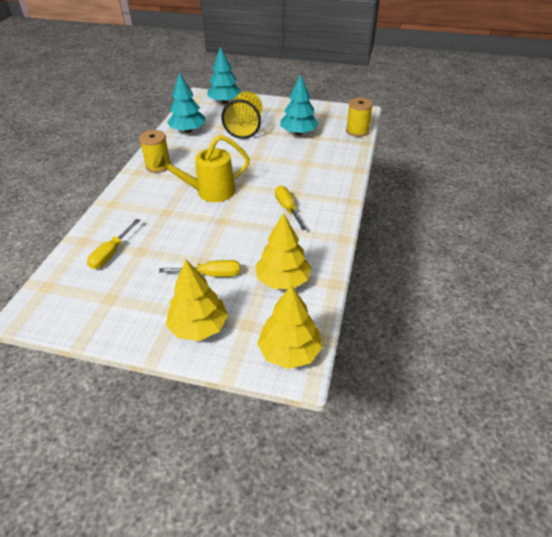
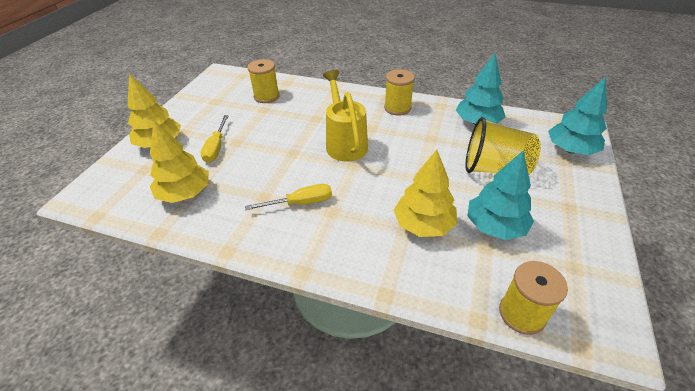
camera: 95 degrees right, 0 degrees up
yellow screwdriver [87,219,141,269] -> yellow spool [248,59,280,103]
yellow tree [257,285,322,369] -> yellow tree moved to [394,149,457,237]

